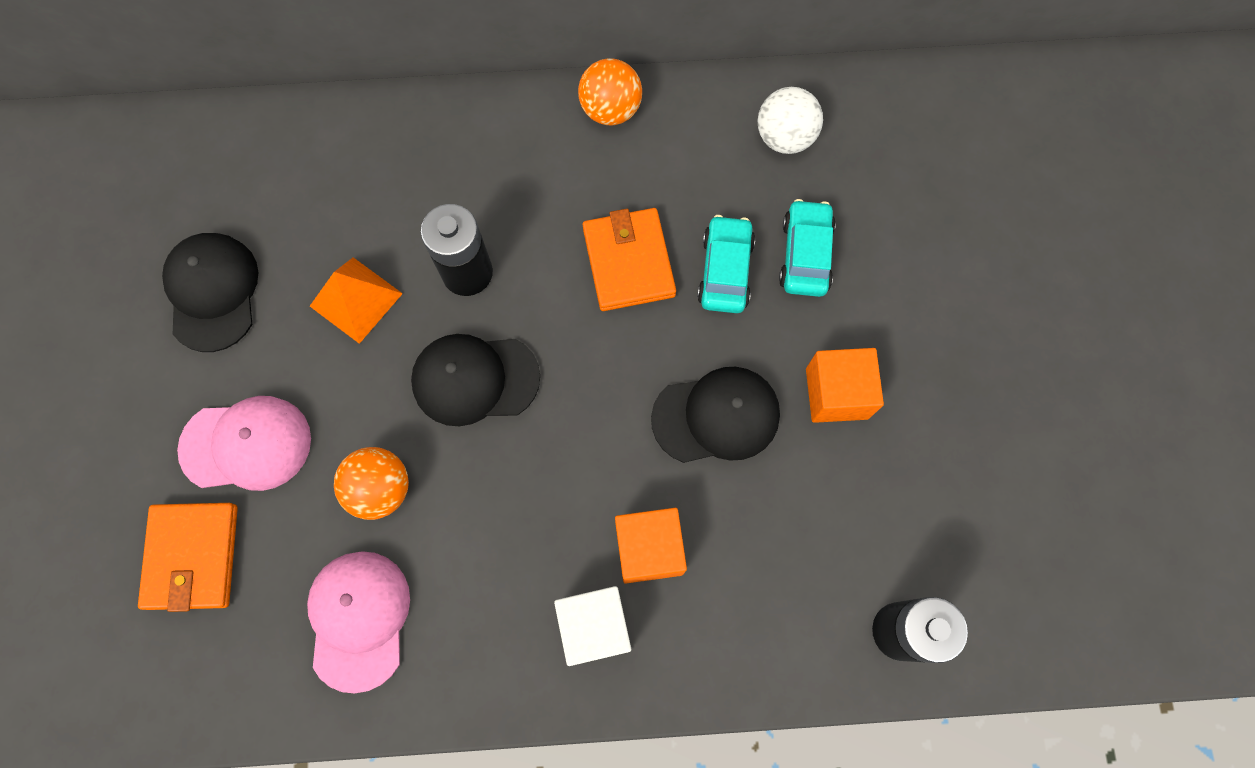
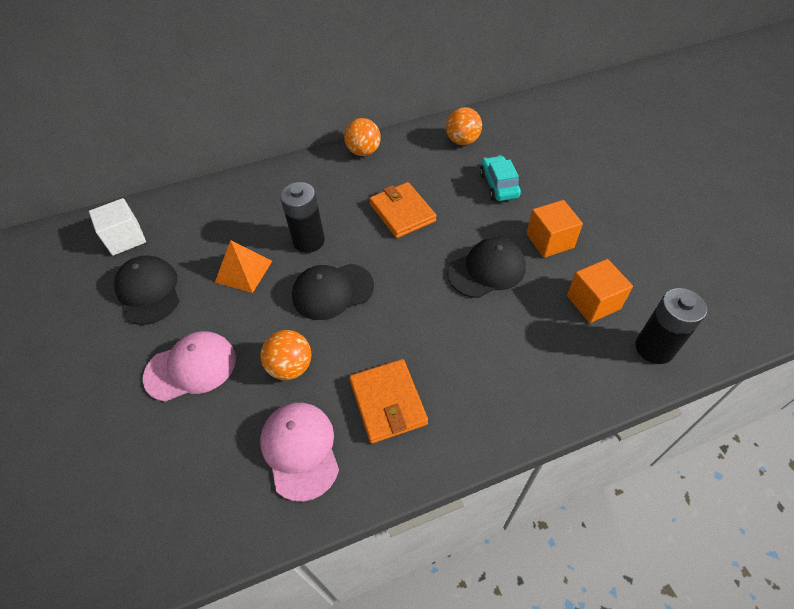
camera: 15 degrees left, 20 degrees down
orange wallet [138,503,238,612] -> orange wallet moved to [349,359,428,444]
white cube [554,586,631,666] -> white cube moved to [89,198,146,256]
orange cube [615,508,687,583] -> orange cube moved to [567,259,633,323]
turquoise car [697,215,755,313] -> none
white ball [758,87,823,154] -> orange ball [446,107,482,145]

